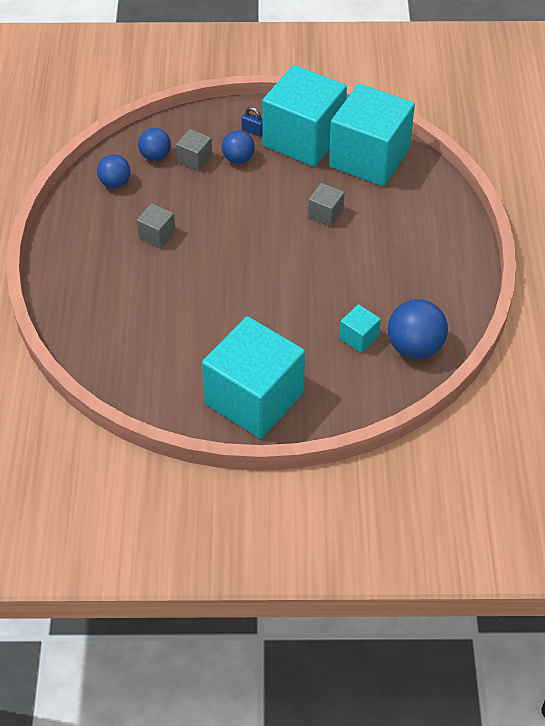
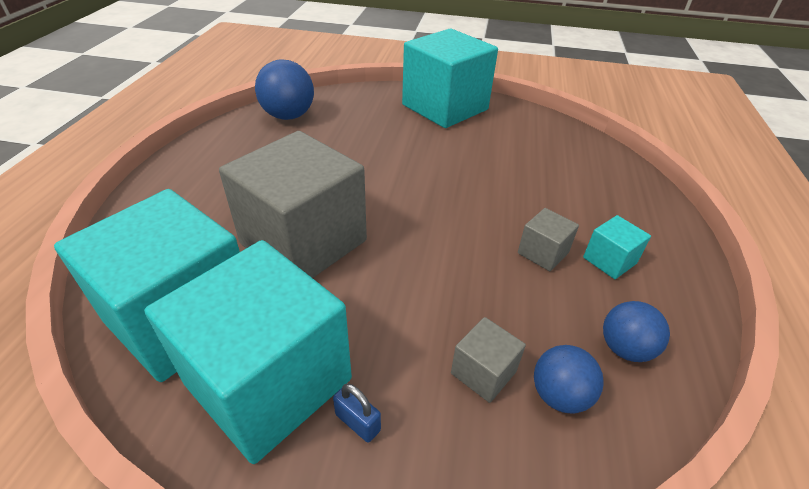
camera: 170 degrees left, 10 degrees down
blue ball [222,130,255,164] -> none
grey cube [308,183,345,227] -> grey cube [219,131,367,278], size x2.40
turquoise cube [339,304,381,353] -> turquoise cube moved to [583,215,651,279]

